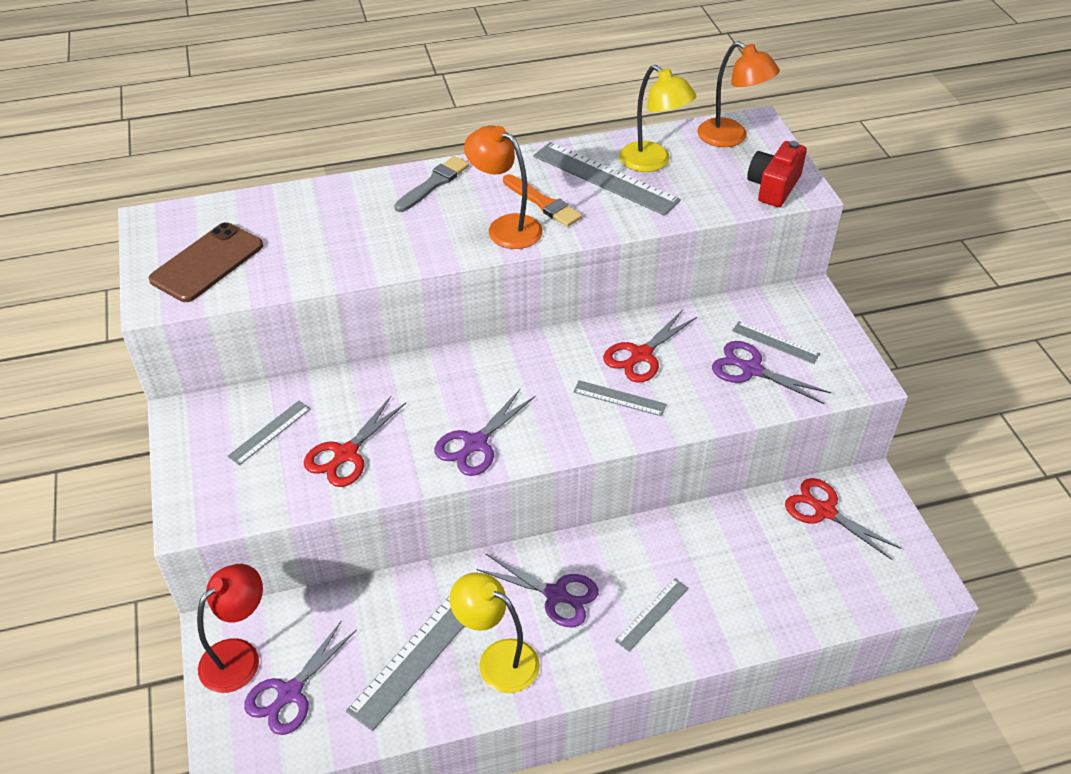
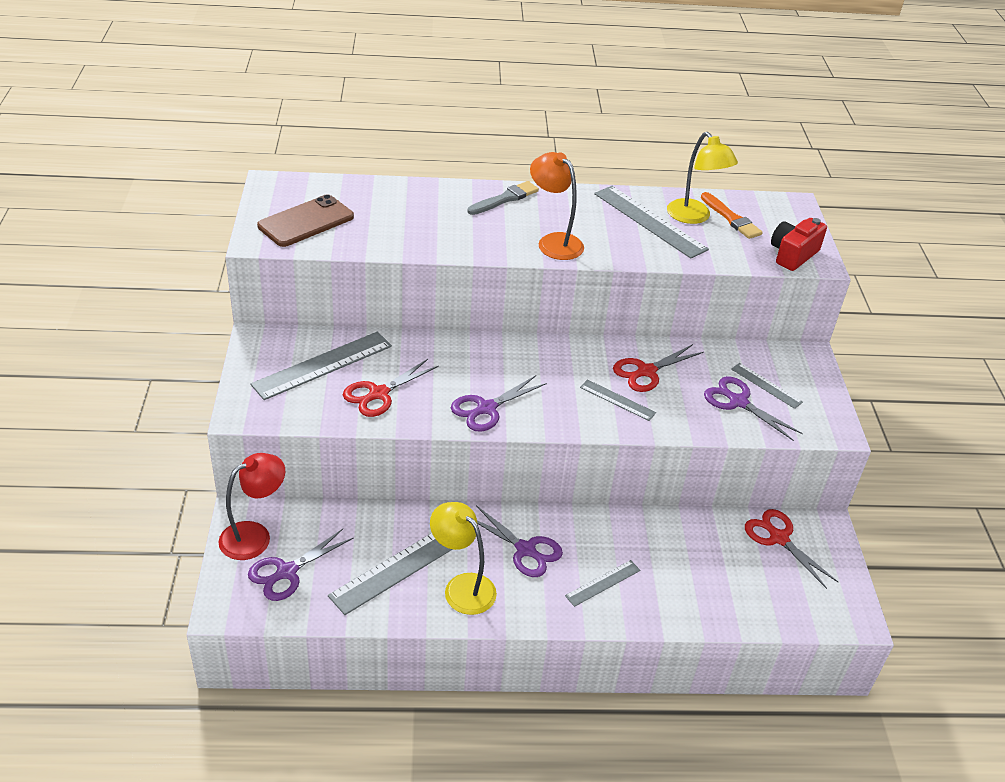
camera: 10 degrees right, 5 degrees down
grey ruler [227,401,311,465] -> grey ruler [250,332,392,400], size x1.86
orange brush [503,174,582,227] -> orange brush moved to [701,192,763,239]
orange lamp [697,41,780,147] -> none

